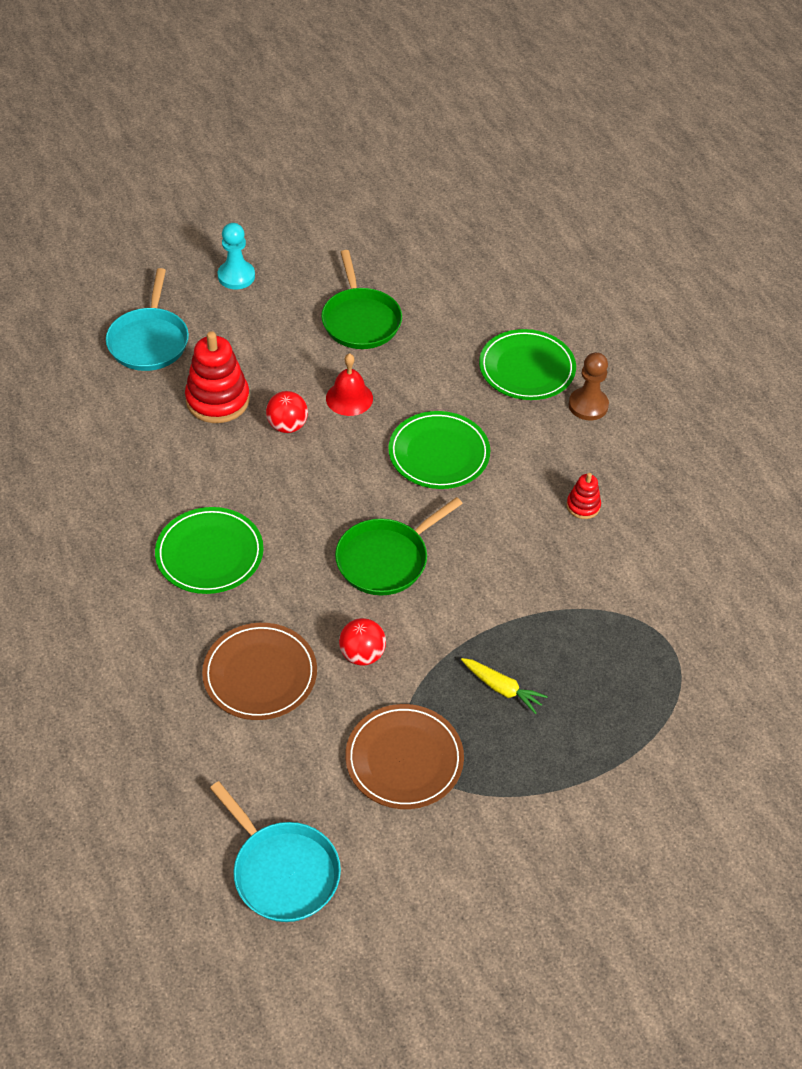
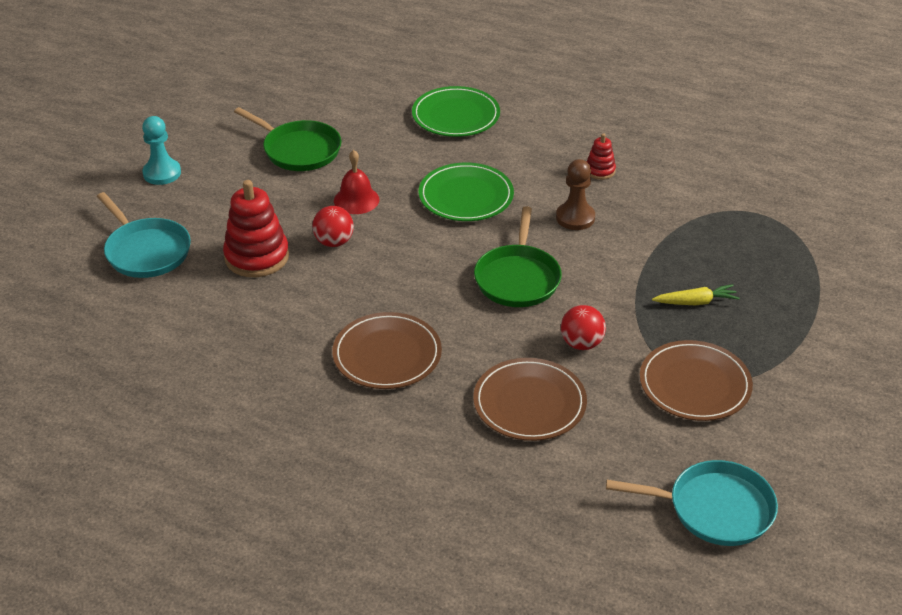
camera: 40 degrees left, 10 degrees down
green plate [155,507,264,594] -> brown plate [332,312,442,389]
brown pawn [569,352,609,420] -> brown pawn moved to [556,159,595,230]

